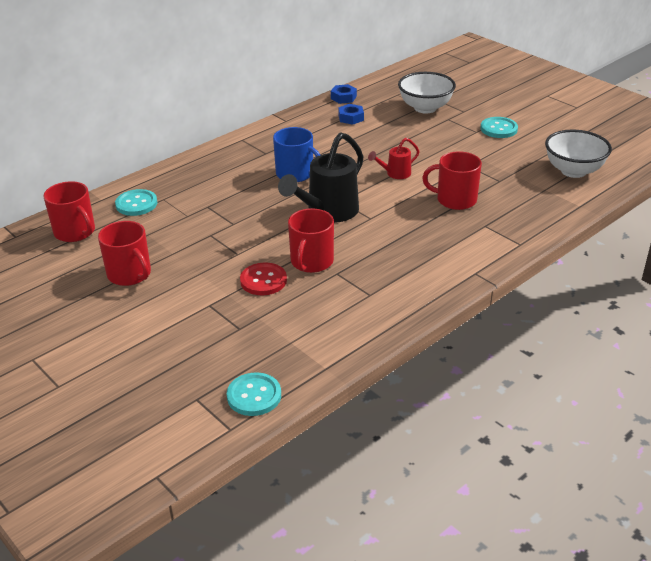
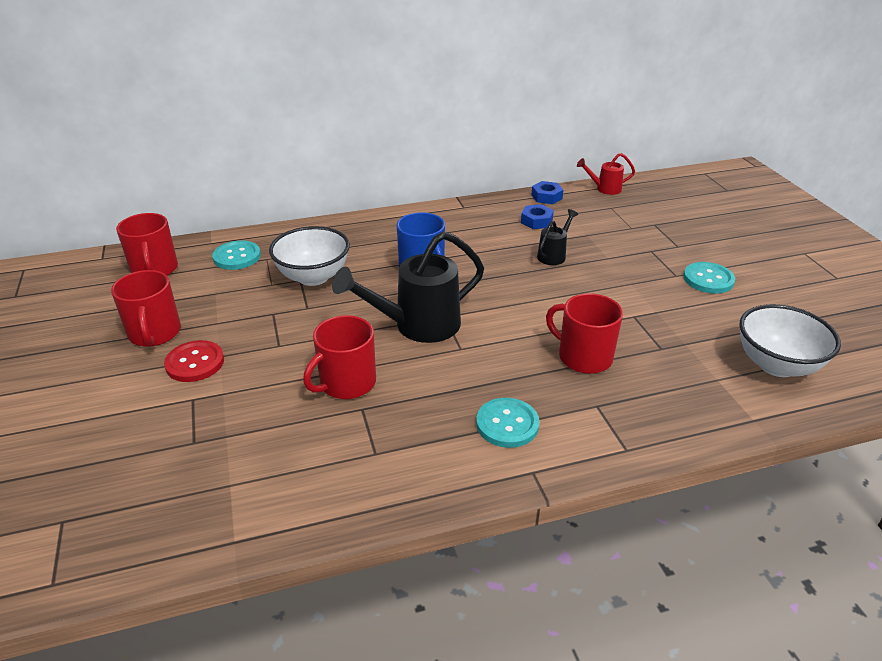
camera: 25 degrees right, 0 degrees up
turquoise button [227,373,281,416] -> turquoise button moved to [476,398,540,448]
red button [240,263,287,295] -> red button moved to [164,340,224,382]
red watering can [368,138,420,179] -> red watering can moved to [577,153,635,195]
white bowl [398,72,456,113] -> white bowl moved to [269,226,350,286]
none -> black watering can [537,209,578,265]

